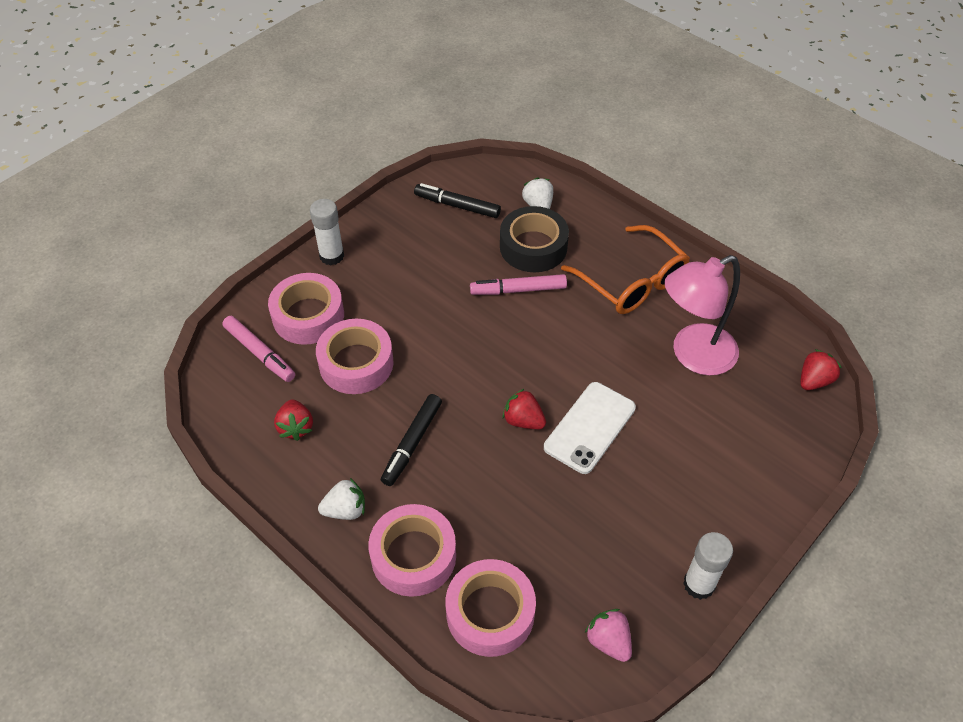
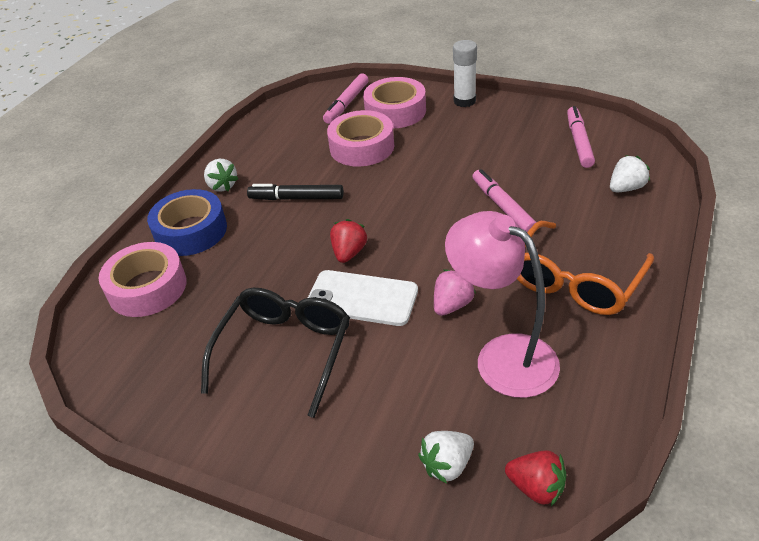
camera: 75 degrees right, 10 degrees down
red strawberry [274,399,313,441] -> none
pink tape [368,504,456,597] -> blue tape [147,189,227,256]
black marker [414,183,501,218] -> pink marker [567,106,595,168]
black tape [500,206,569,272] -> none
pink strawberry [585,609,632,662] -> pink strawberry moved to [434,270,476,316]
white glue stick [683,532,733,600] -> none
none -> black glasses [201,288,350,418]
none -> white strawberry [418,431,474,484]

